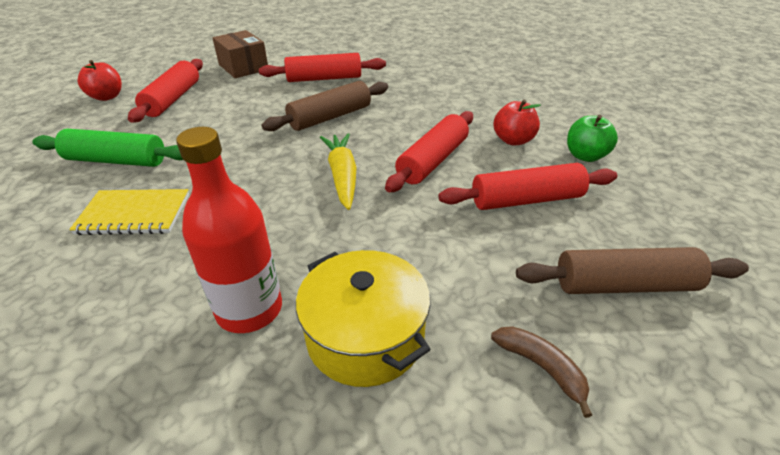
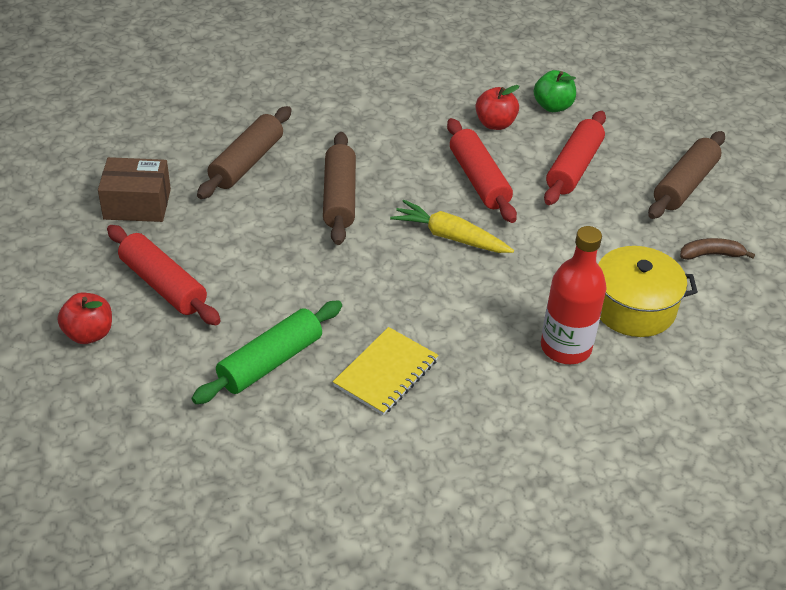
camera: 55 degrees left, 5 degrees up
red rolling pin [259,53,386,82] -> brown rolling pin [197,106,291,199]

